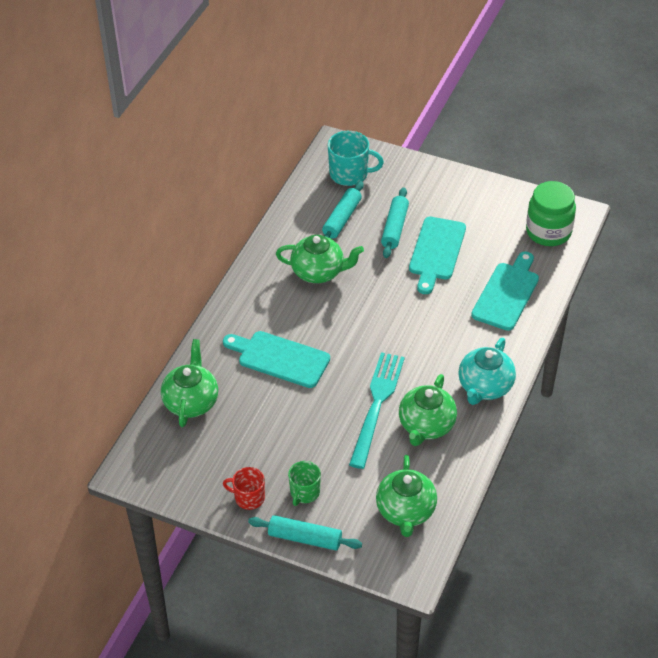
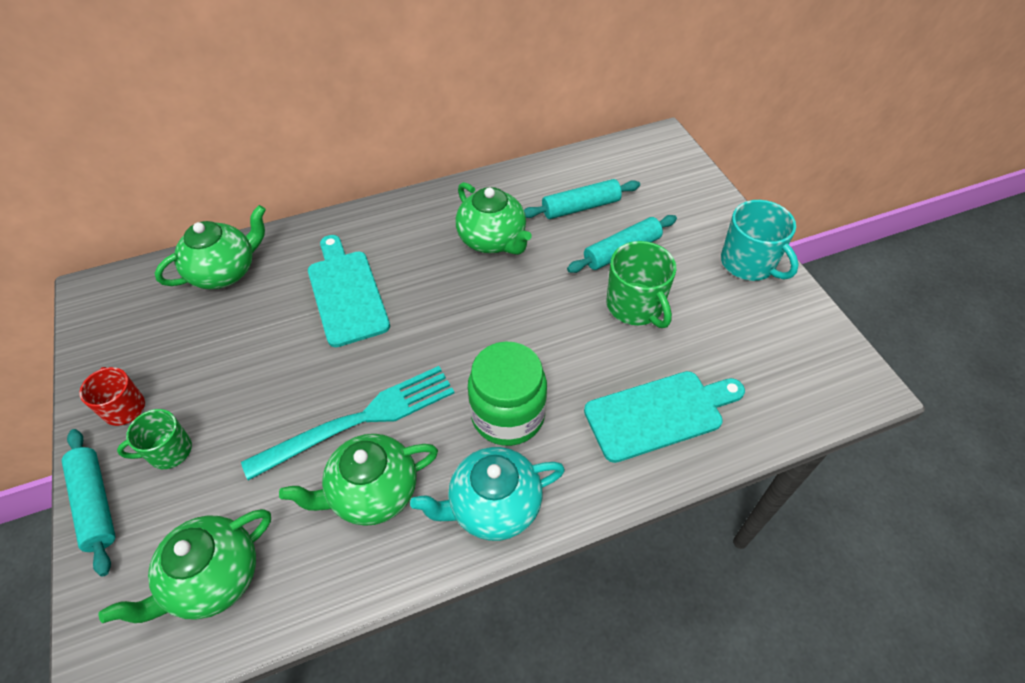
camera: 45 degrees right, 5 degrees up
turquoise mug [328,131,384,186] -> turquoise mug moved to [721,200,799,281]
turquoise cutting board [409,217,466,294] -> green mug [606,241,676,328]
green jar [526,181,576,246] -> green jar moved to [468,341,547,446]

